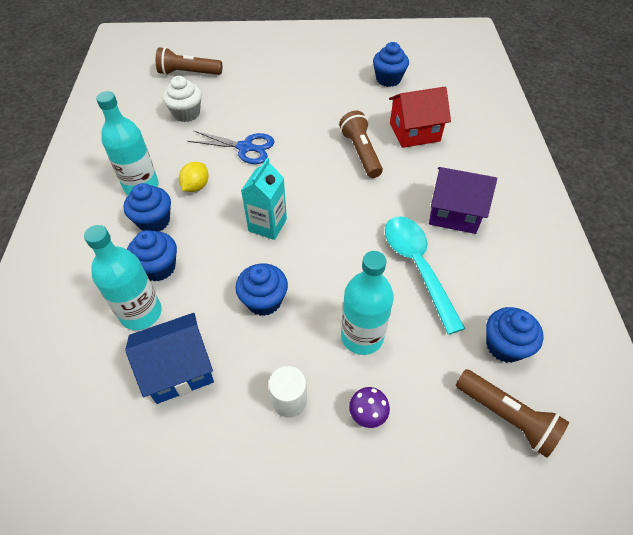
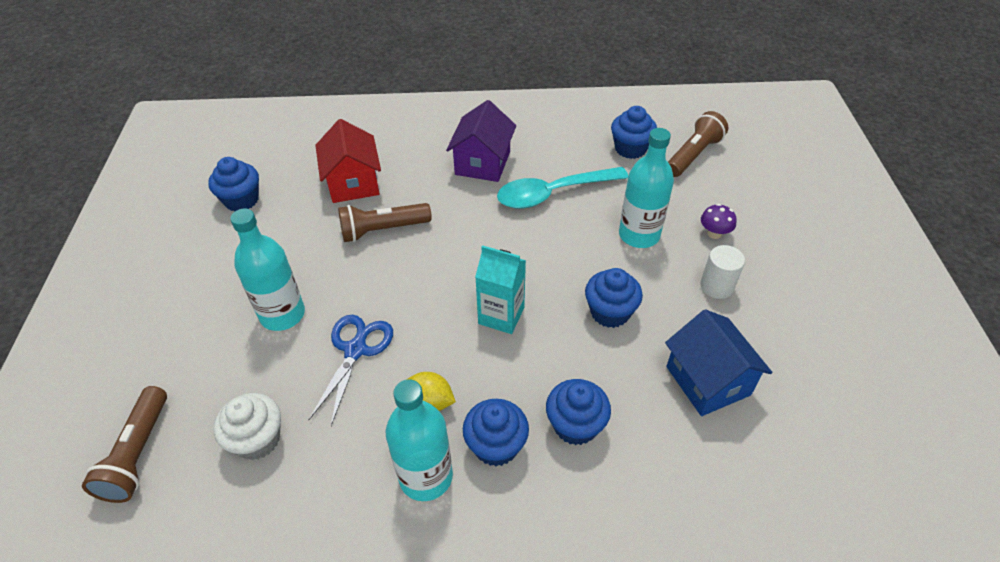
camera: 90 degrees left, 5 degrees down
turquoise bottle [84,225,162,330] -> turquoise bottle moved to [230,209,305,331]

